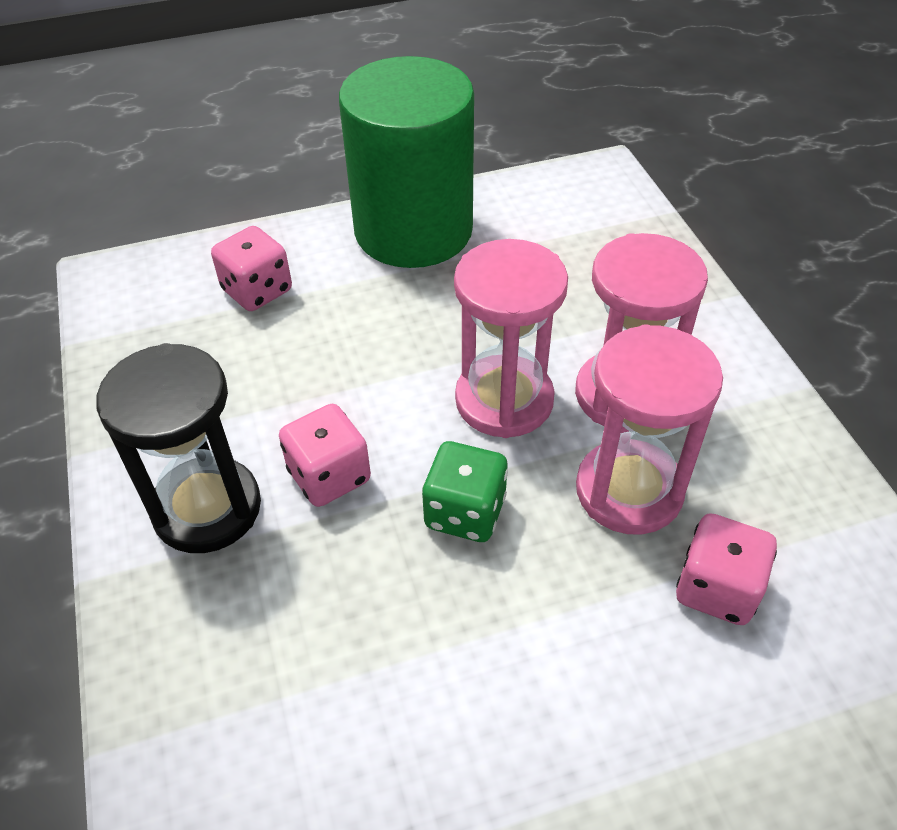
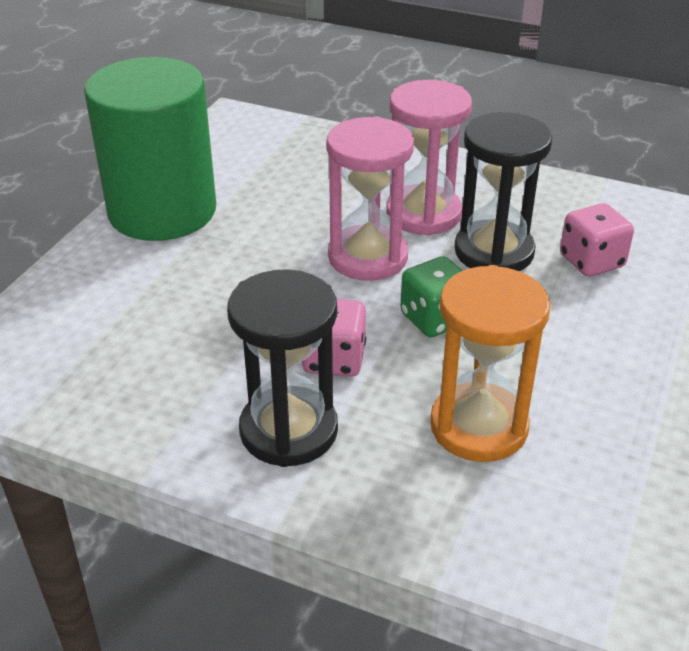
camera: 50 degrees left, 10 degrees down
pink dice [211,226,292,311] -> none
pink hourglass [576,324,723,535] -> black hourglass [454,112,552,271]
none -> orange hourglass [430,265,550,462]

